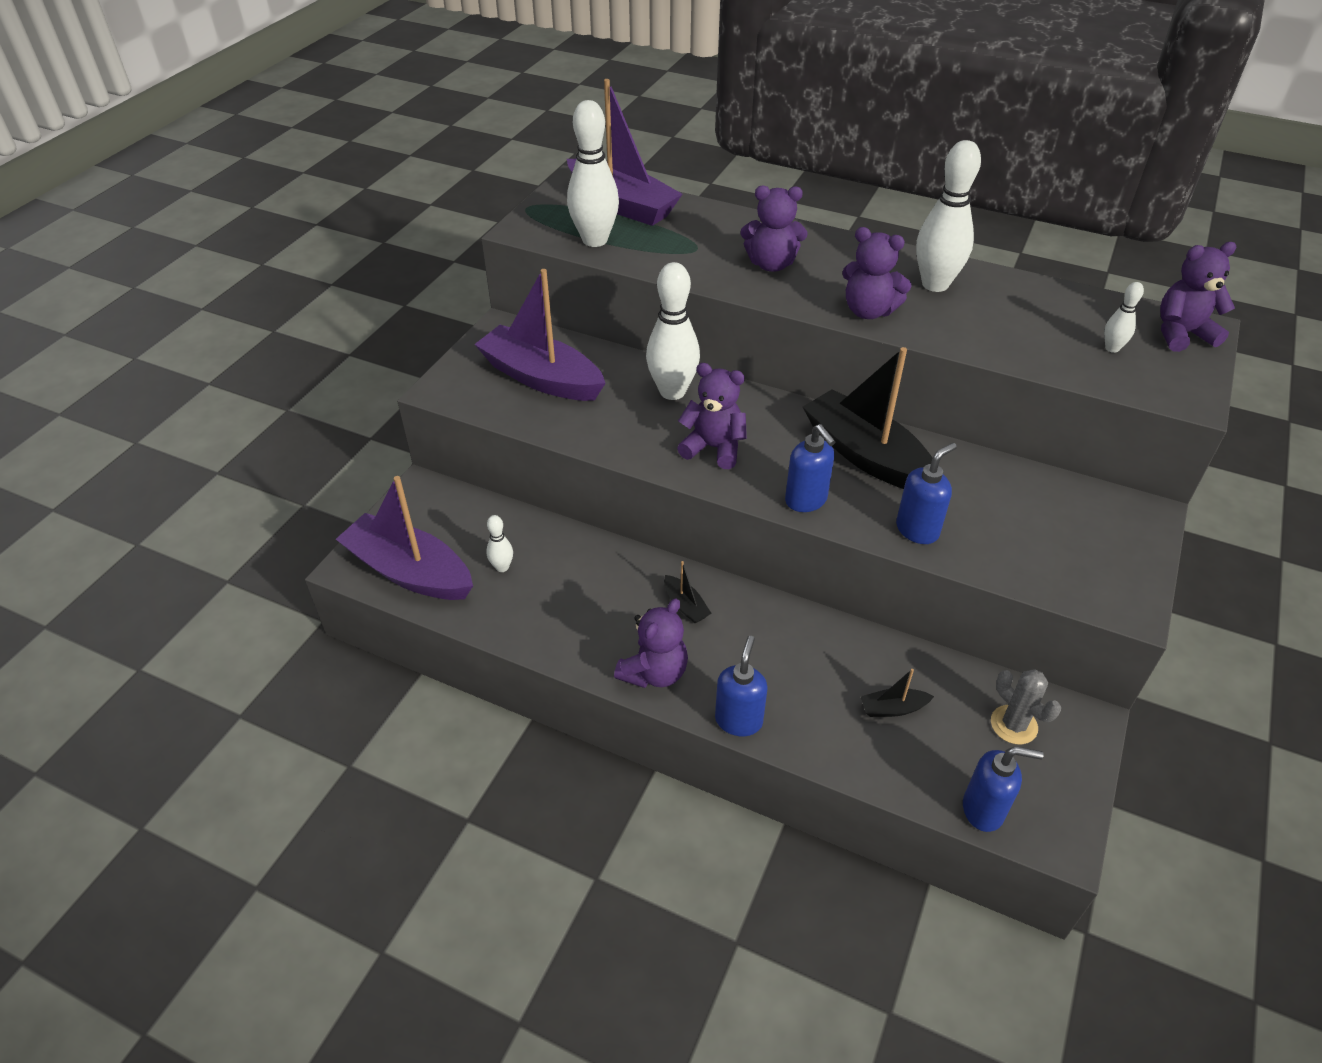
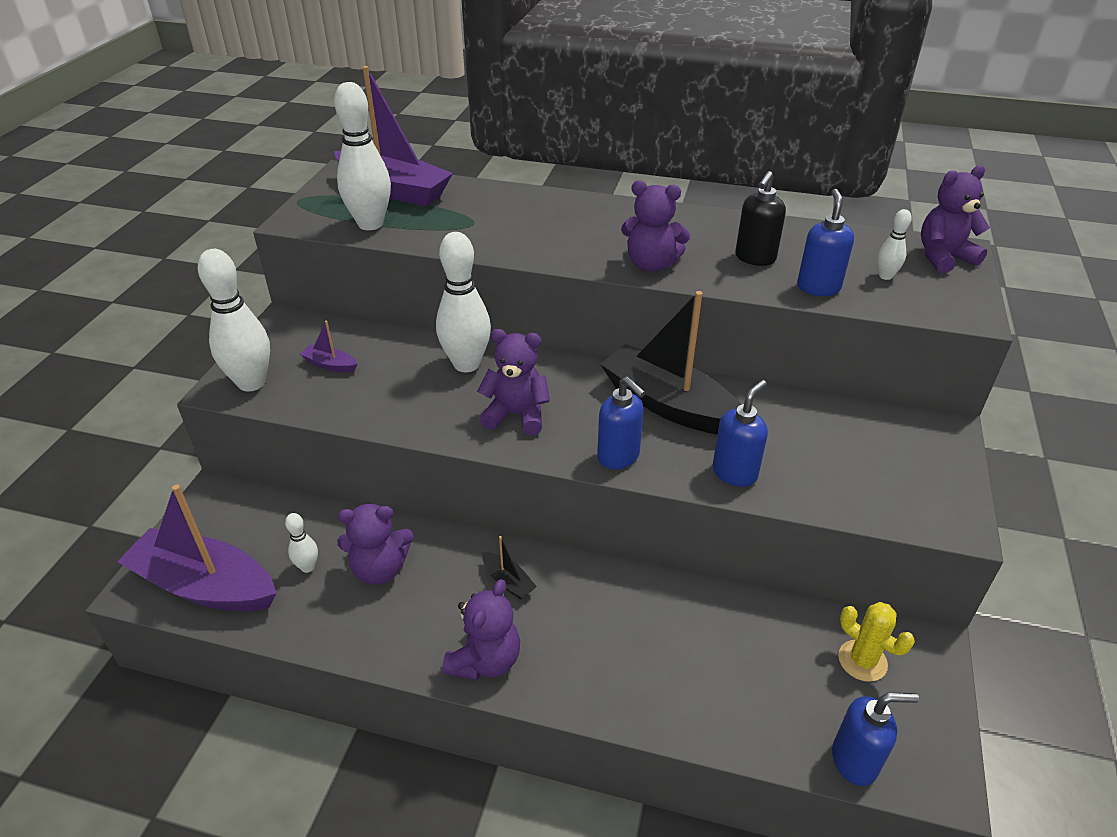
camera: 10 degrees left, 5 degrees down
purple boat [474,269,606,401] -> purple boat [300,321,357,373], size x0.42
blue soap dispenser [715,636,768,736] -> blue soap dispenser moved to [797,189,854,296]
purple teddy bear [741,186,807,272] -> purple teddy bear moved to [337,503,414,584]
black boat [860,669,934,717] -> none
white bowling pin [916,140,981,292] -> white bowling pin moved to [198,249,270,392]
grey cactus [991,669,1061,744] -> yellow cactus [838,602,915,682]
none -> black soap dispenser [735,171,786,266]

